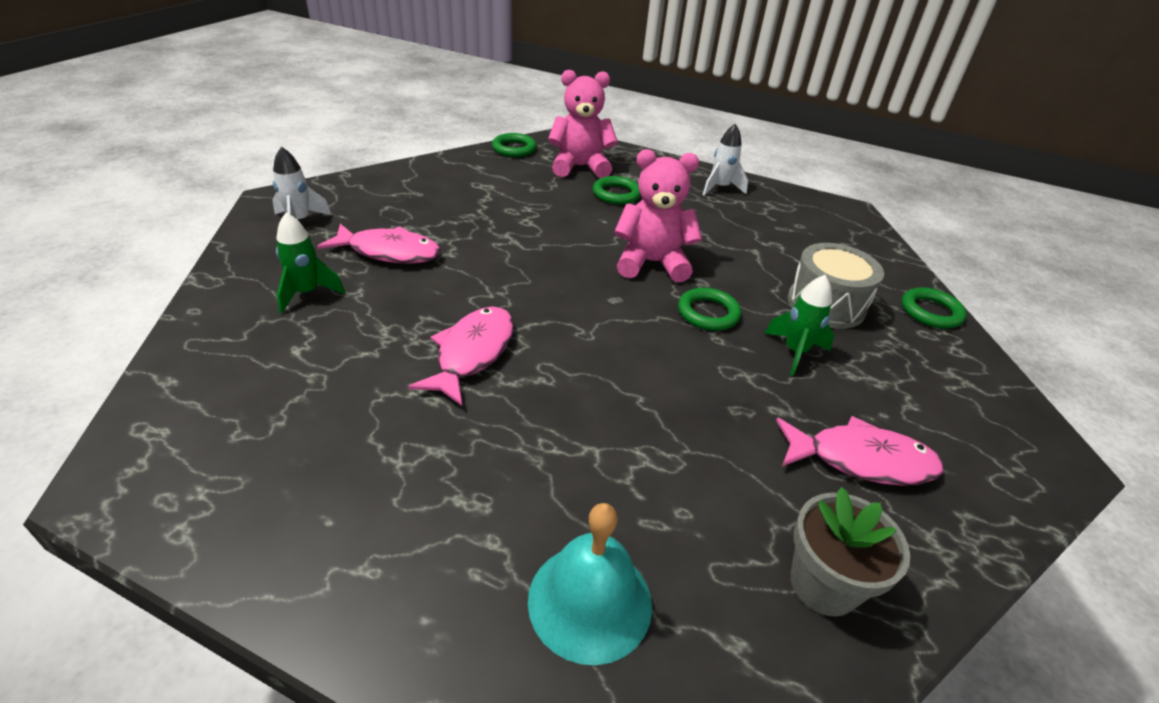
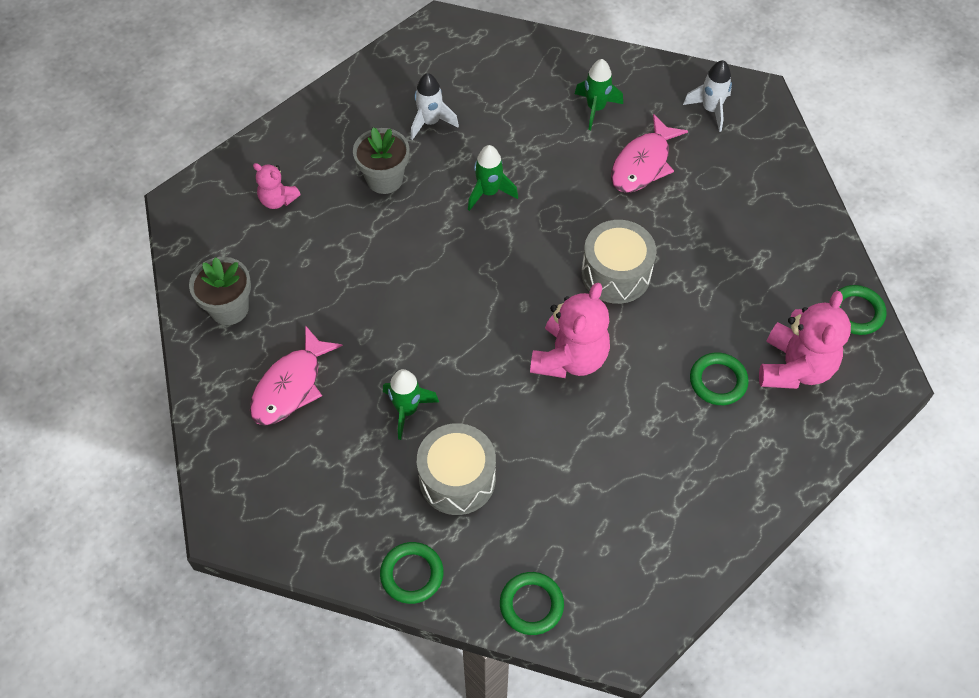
camera: 115 degrees right, 20 degrees up
pink fish [408,306,514,406] -> green rocket [468,145,518,211]
turquoise bell [528,503,652,665] -> pink teddy bear [253,163,301,209]
green ring [678,287,741,331] -> green ring moved to [500,572,564,635]
white rocket [703,124,748,196] -> white rocket moved to [411,73,459,140]
none -> grey flower pot [353,127,410,194]
none -> grey drum [581,220,656,304]

